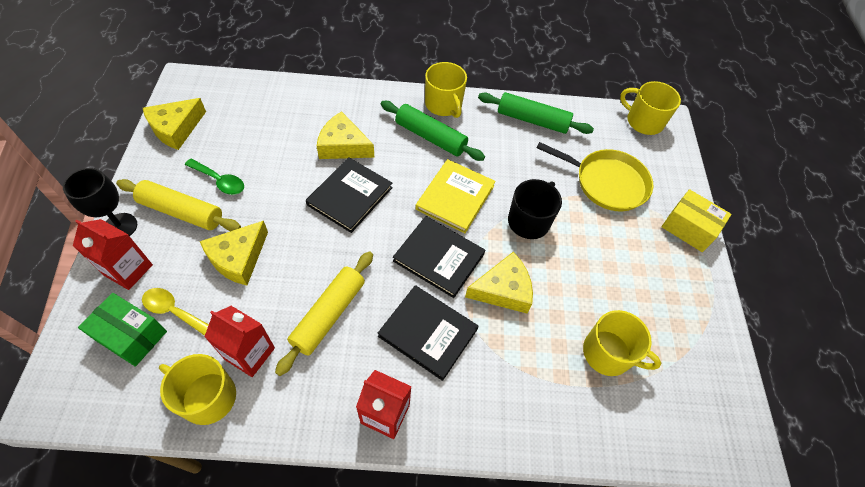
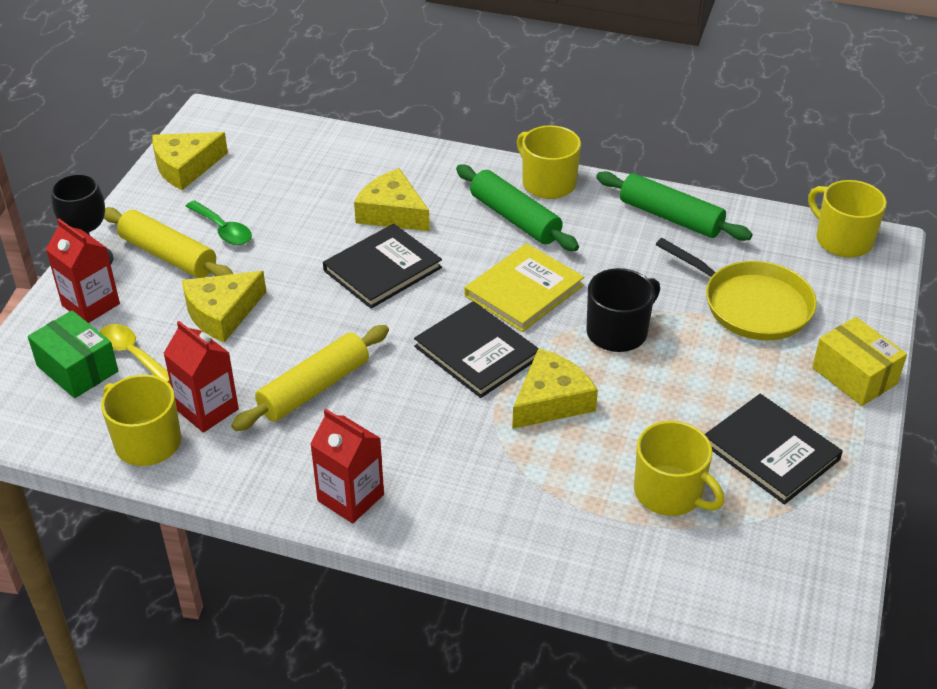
camera: 20 degrees right, 15 degrees down
black book [378,285,479,381] -> black book moved to [705,394,843,504]
yellow mug [425,62,467,118] -> yellow mug turned 150 degrees clockwise [517,125,581,199]
yellow cheese [465,252,533,313] -> yellow cheese turned 45 degrees counterclockwise [512,348,598,429]

